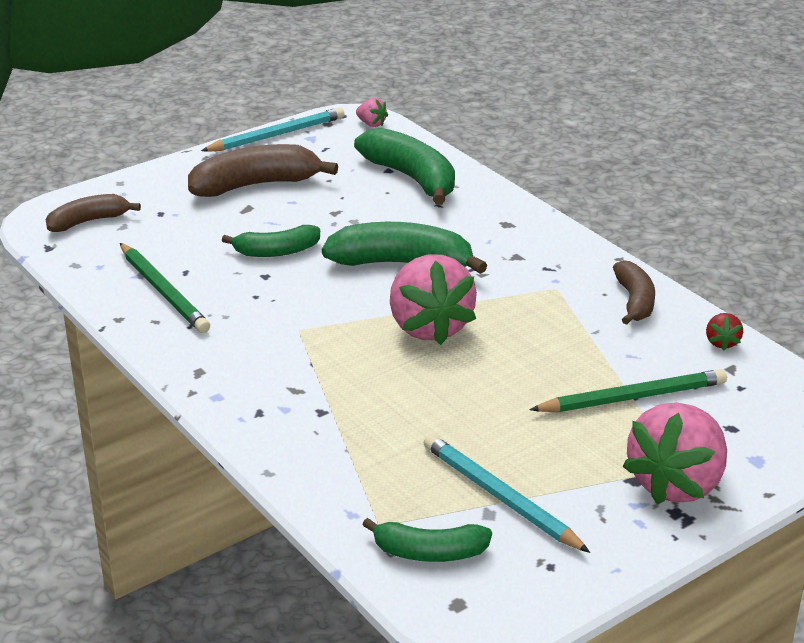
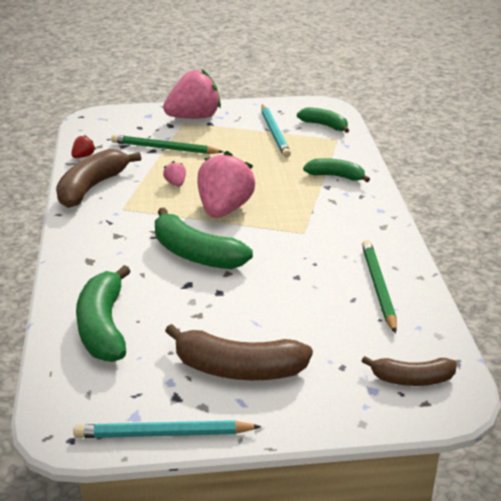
camera: 150 degrees left, 0 degrees up
green banana [222,225,320,257] -> green banana moved to [303,158,370,182]
pink strawberry [356,98,388,127] -> pink strawberry moved to [163,161,186,187]
brown banana [613,260,655,325] -> brown banana [56,149,141,208], size x1.63

